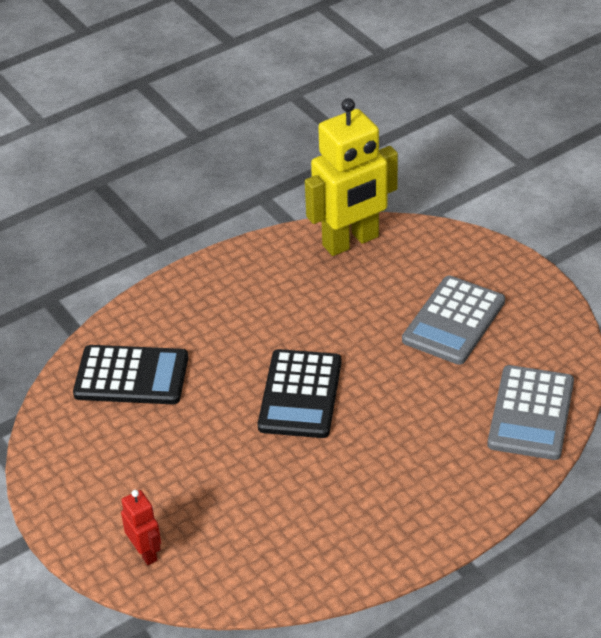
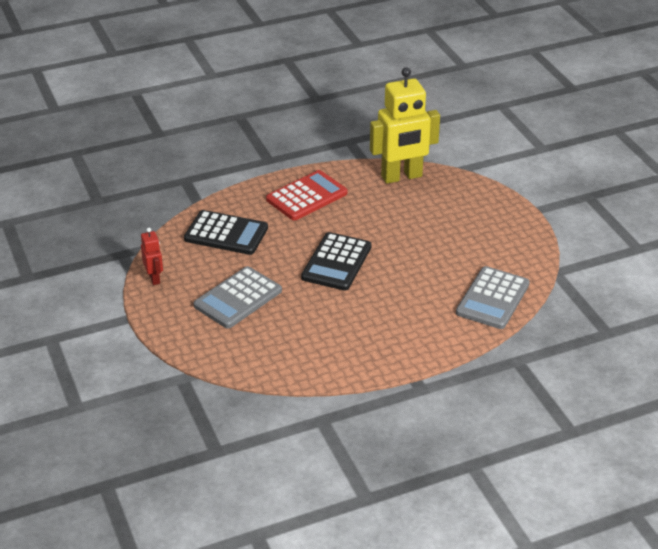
camera: 10 degrees right, 5 degrees down
red robot [121,490,161,565] -> red robot moved to [141,228,163,285]
grey calculator [402,276,505,365] -> grey calculator moved to [193,266,282,328]
none -> red calculator [266,170,348,221]

